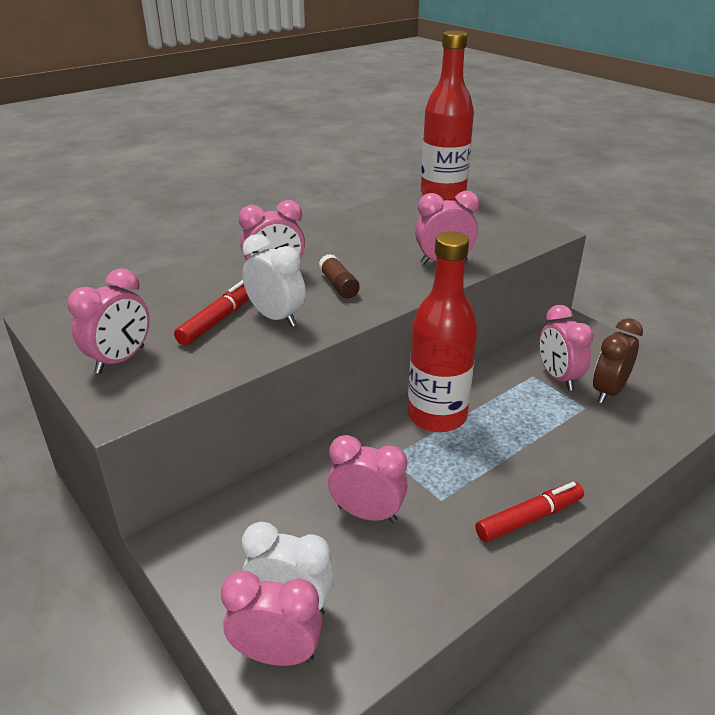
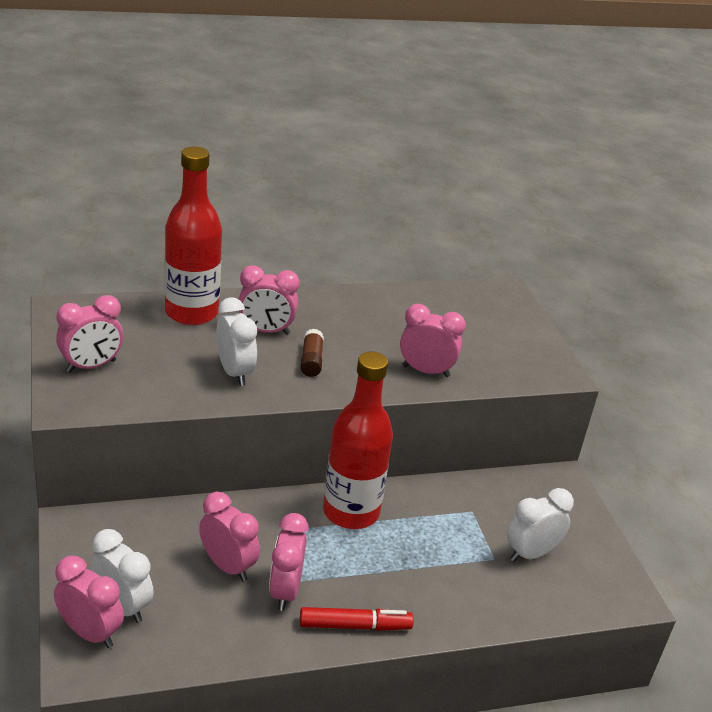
camera: 20 degrees right, 0 degrees up
red marker [174,280,249,346] -> none
red bottle [421,31,474,201] -> red bottle moved to [165,147,222,325]
pink clock [539,305,594,391] -> pink clock moved to [269,513,309,611]
brown clock [593,318,643,403] -> white clock [507,488,574,562]

